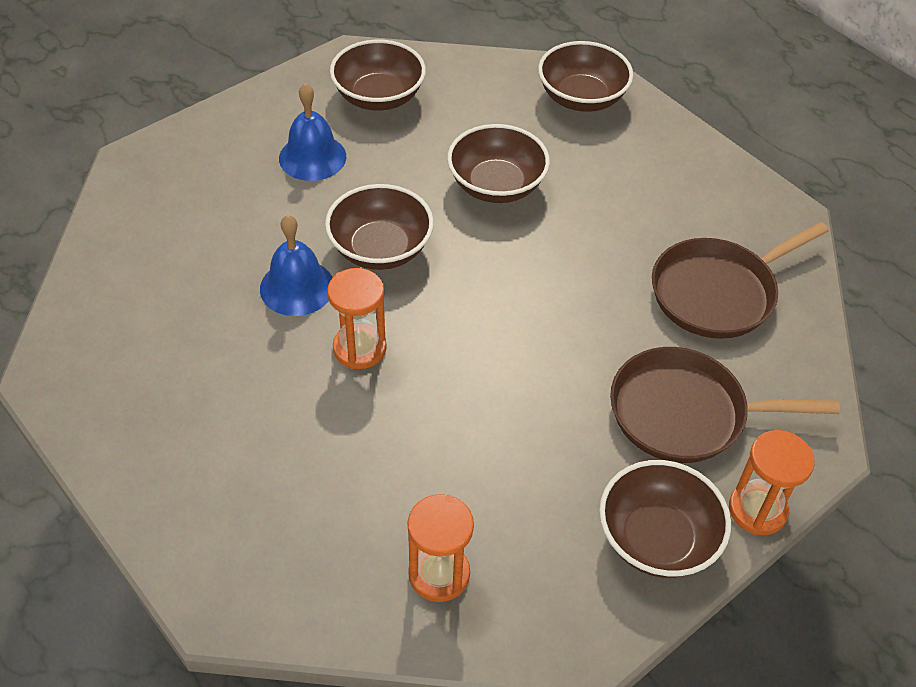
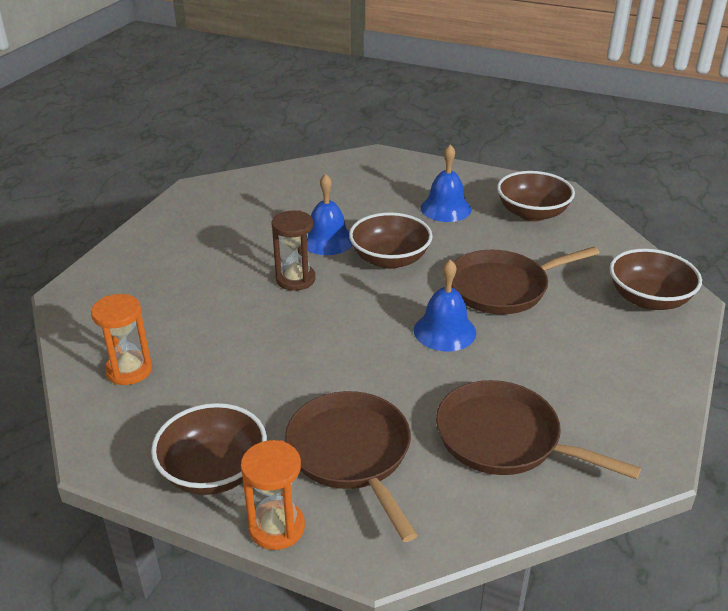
camera: 65 degrees right, 15 degrees down
orange hourglass [327,268,387,369] -> brown hourglass [272,210,315,291]
brown bowl [447,124,550,203] -> brown pan [451,247,600,314]
none -> blue bell [414,259,476,351]

